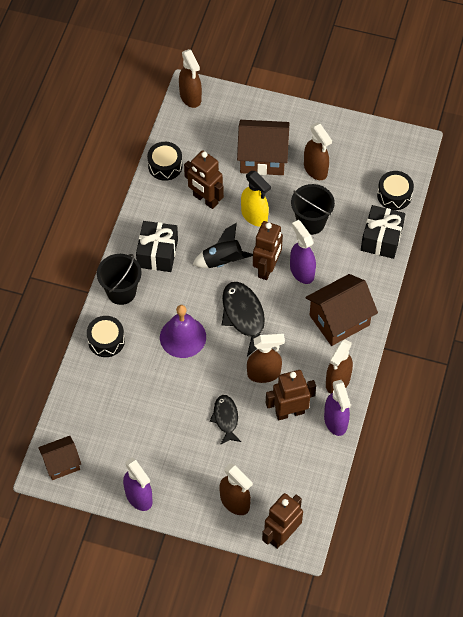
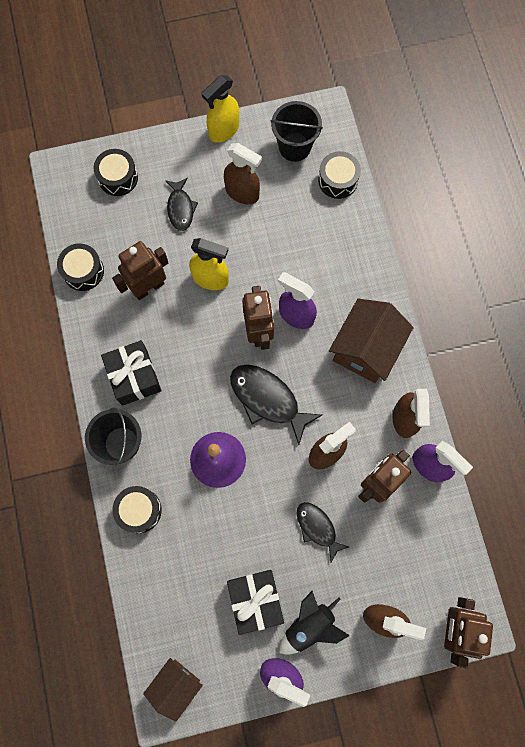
camera: 30 degrees left, 15 degrees up
brown spray bottle [179,49,202,108] -> none
brown robot [184,151,224,209] -> brown robot turned 135 degrees clockwise [112,241,168,300]
black rocket [193,223,253,268] -> black rocket moved to [279,591,350,655]
brown house [237,120,289,175] -> black fish [165,178,198,231]
black bucket [291,184,335,235] -> black bucket moved to [271,101,323,162]
black gift [361,205,405,259] -> black gift moved to [227,570,284,635]
none -> black drum [93,149,138,196]
none -> yellow spray bottle [202,75,239,143]

